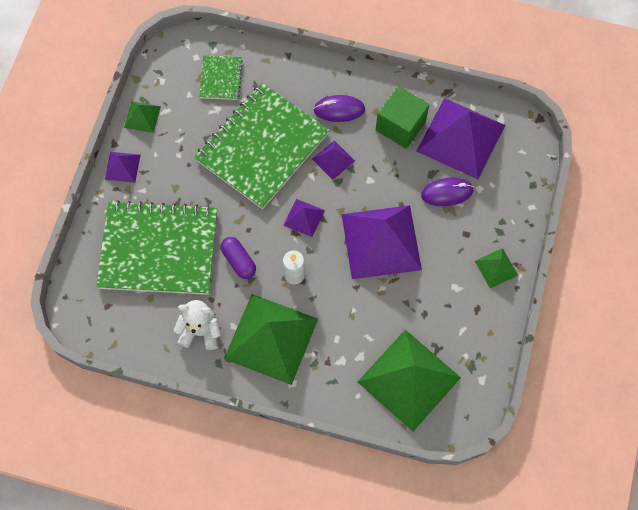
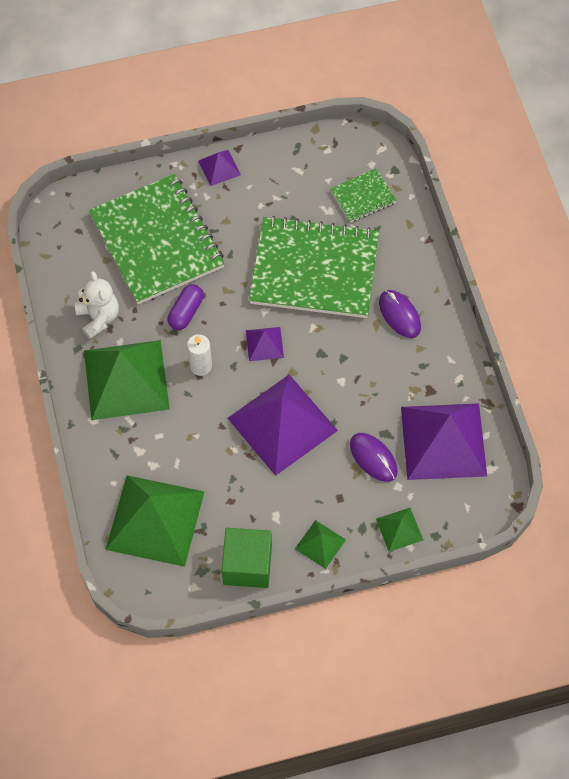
camera: 60 degrees right, 5 degrees down
green pyramid [124,101,161,133] -> green pyramid moved to [376,508,423,552]
purple pyramid [312,140,355,180] -> none
green cube [376,86,429,149] -> green cube moved to [222,528,272,588]

